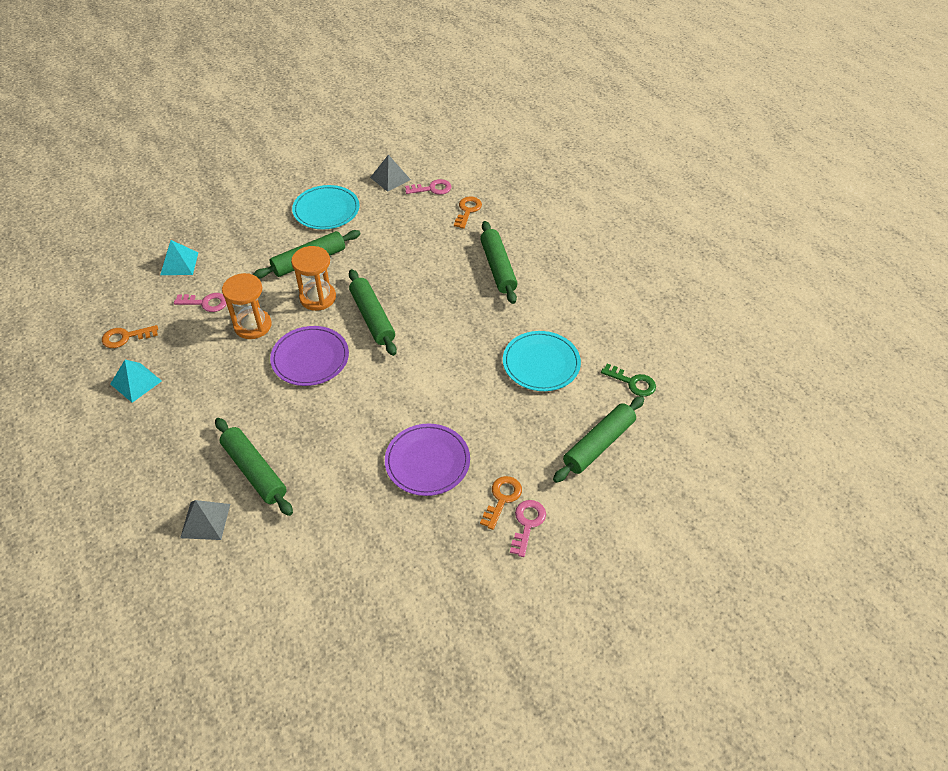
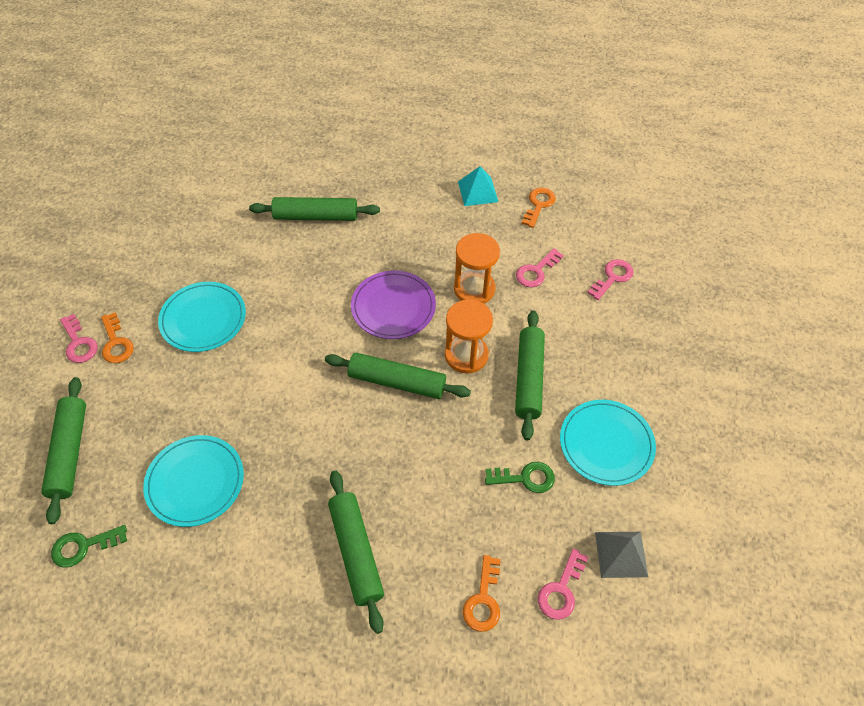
camera: 130 degrees right, 5 degrees up
turquoise pyramid [160,240,198,275] -> pink key [587,259,634,300]
grey pyramid [180,500,230,540] -> none
purple plate [385,424,470,496] -> turquoise plate [158,282,246,352]
orange key [454,197,482,229] -> orange key turned 45 degrees clockwise [463,555,501,632]
green rolling pin [480,221,517,304] -> green rolling pin turned 45 degrees clockwise [328,471,384,634]
none -> green key [485,462,555,493]

